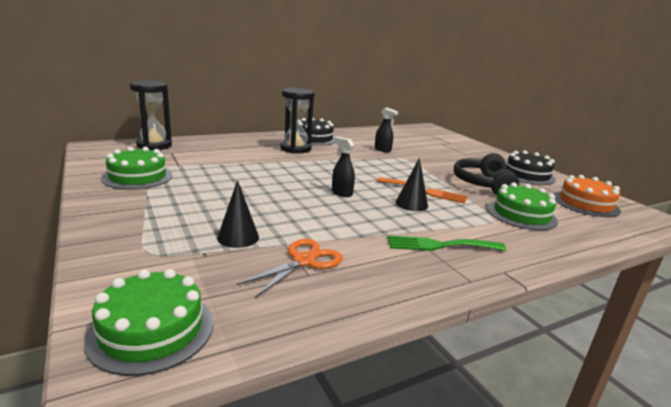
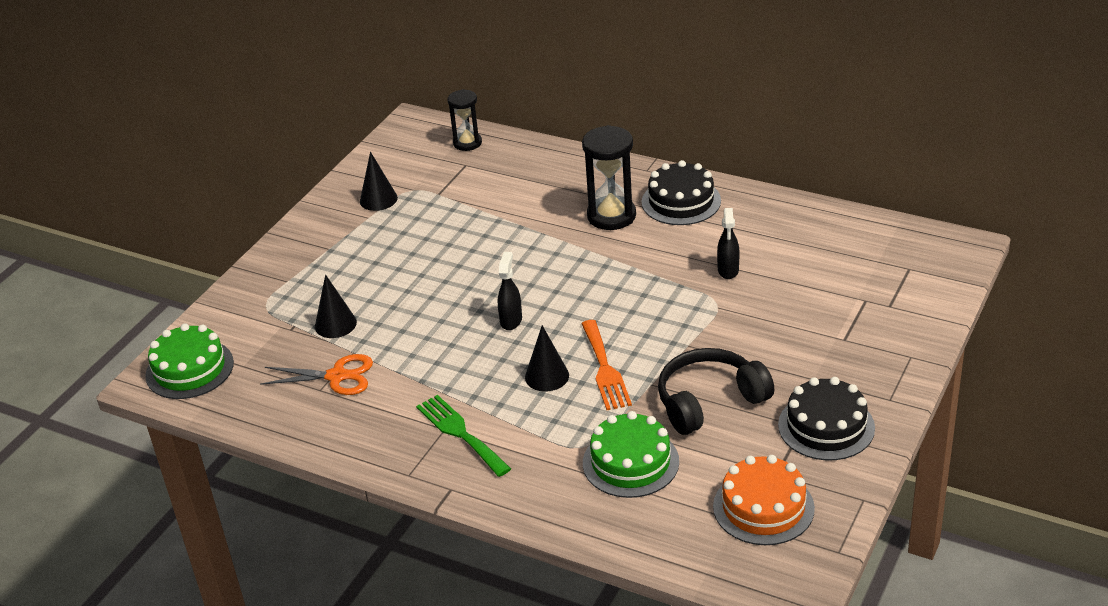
camera: 60 degrees right, 15 degrees up
green cake [101,147,172,190] -> black cone [360,152,398,211]
black hourglass [130,80,172,150] -> black hourglass [447,89,482,151], size x0.63

